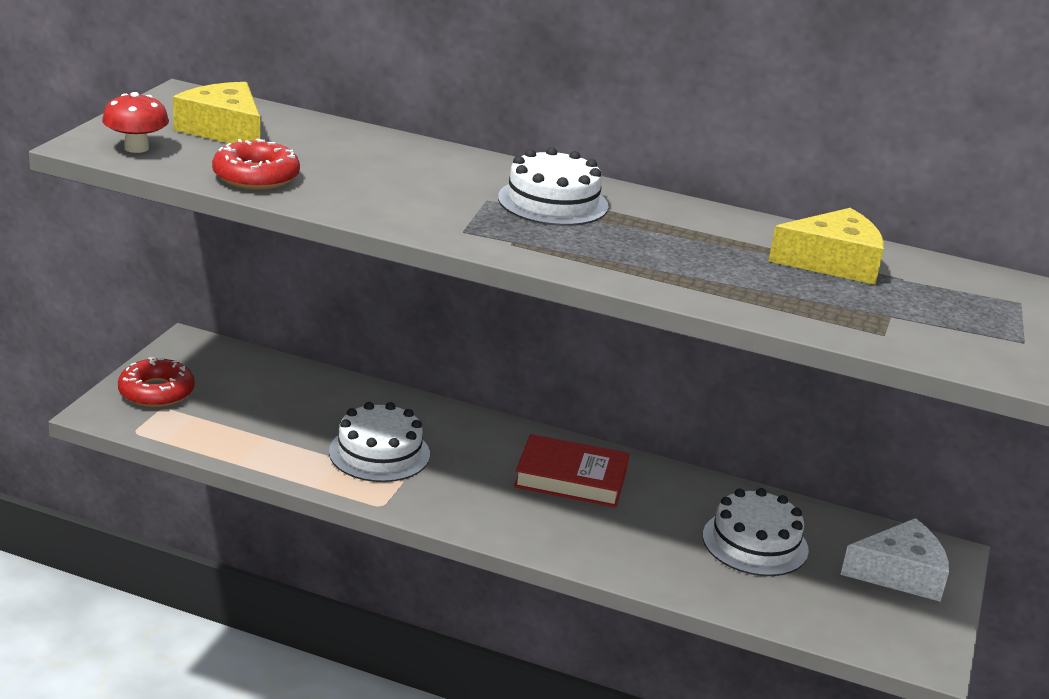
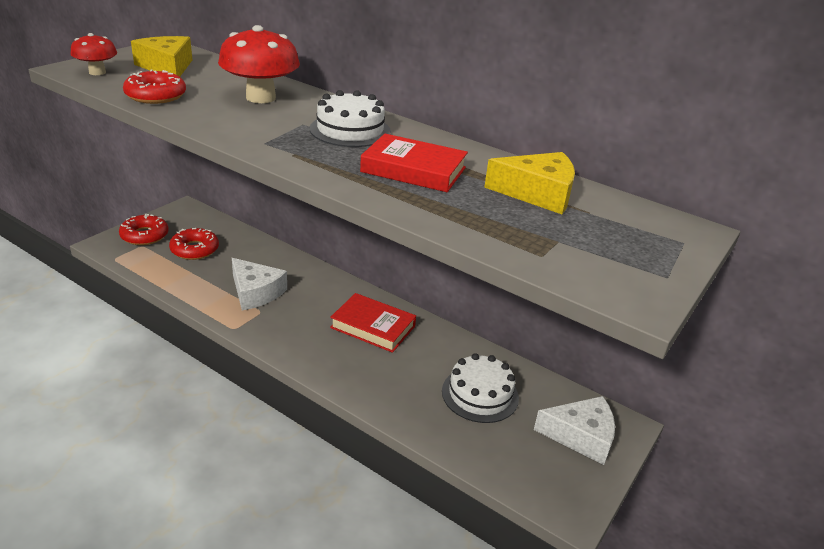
camera: 15 degrees right, 5 degrees up
white cake [329,402,430,482] -> white cheese [232,258,287,310]
none -> red donut [169,228,219,260]
none -> red mushroom [218,25,300,103]
none -> red book [360,134,468,192]

